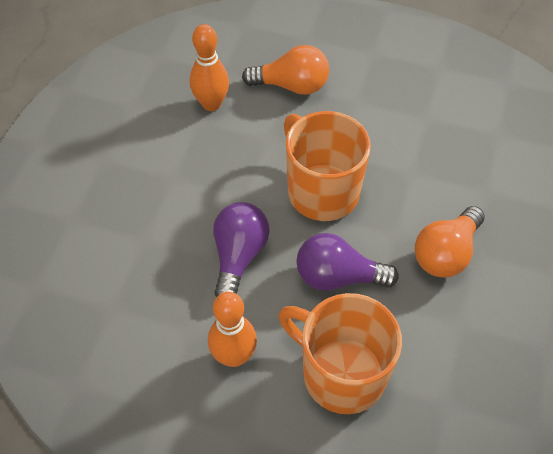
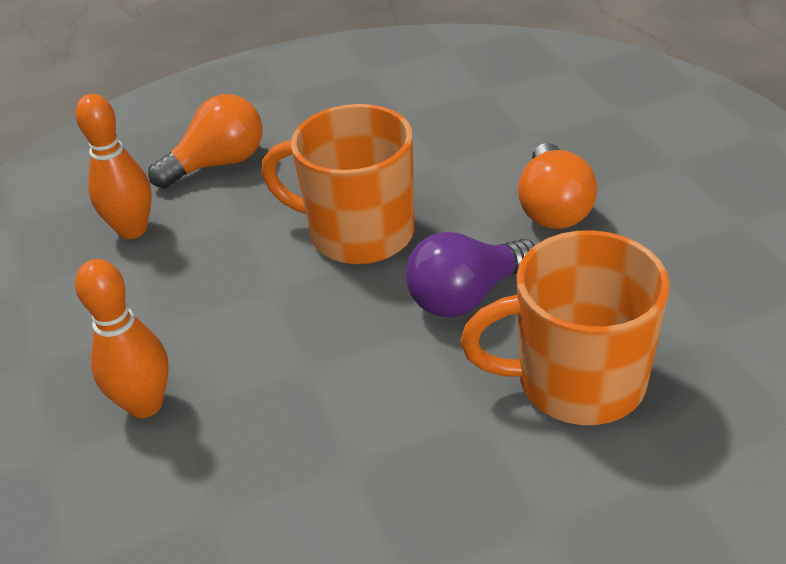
camera: 35 degrees left, 15 degrees down
orange bowling pin [208,292,257,367] -> orange bowling pin moved to [75,259,169,418]
purple light bulb [213,202,270,297] -> none

